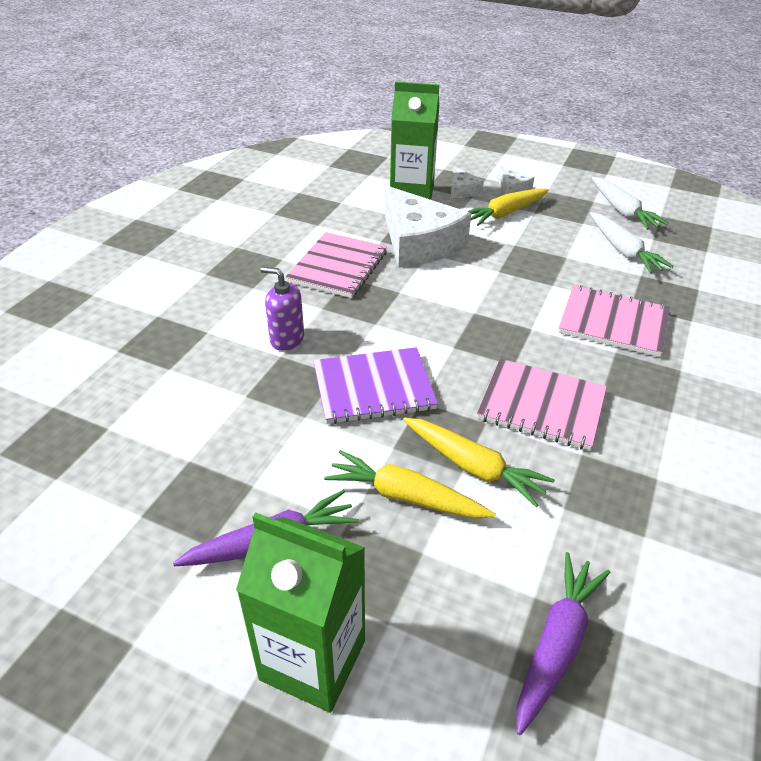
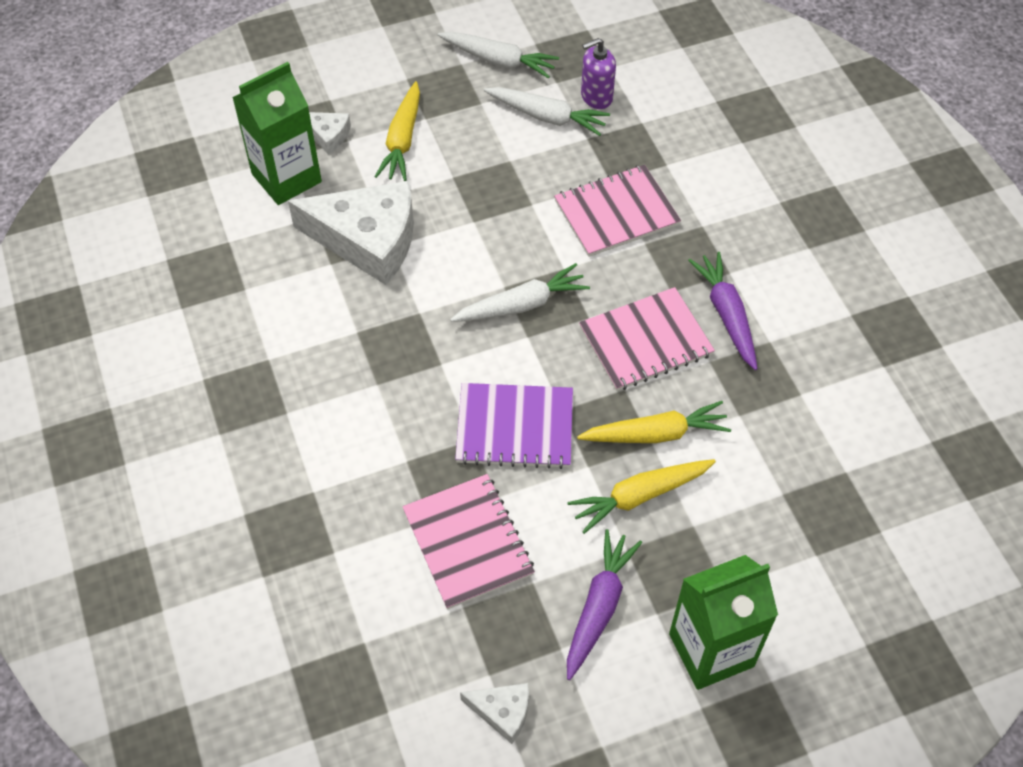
camera: 45 degrees left, 15 degrees up
purple soap dispenser [260,267,304,351] -> purple soap dispenser moved to [581,38,616,109]
pink notebook [286,232,387,298] -> pink notebook moved to [402,474,535,609]
purple notebook [314,347,438,424] -> purple notebook turned 60 degrees clockwise [455,383,573,469]
white cheese [497,165,534,195] -> white cheese moved to [460,683,529,744]
purple carrot [517,552,611,735] -> purple carrot moved to [688,252,757,370]
none -> white carrot [450,263,590,322]

